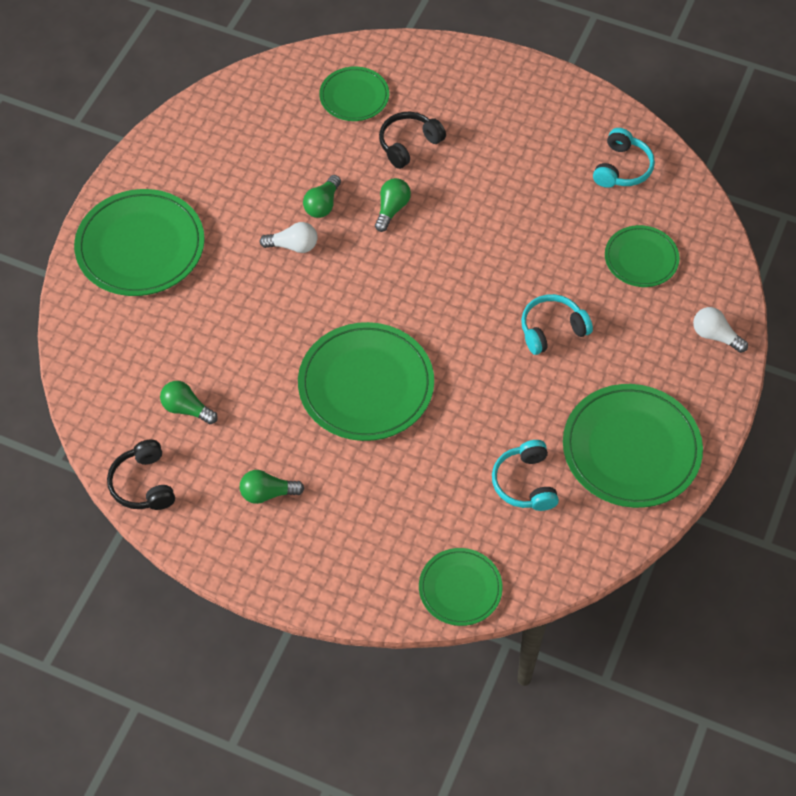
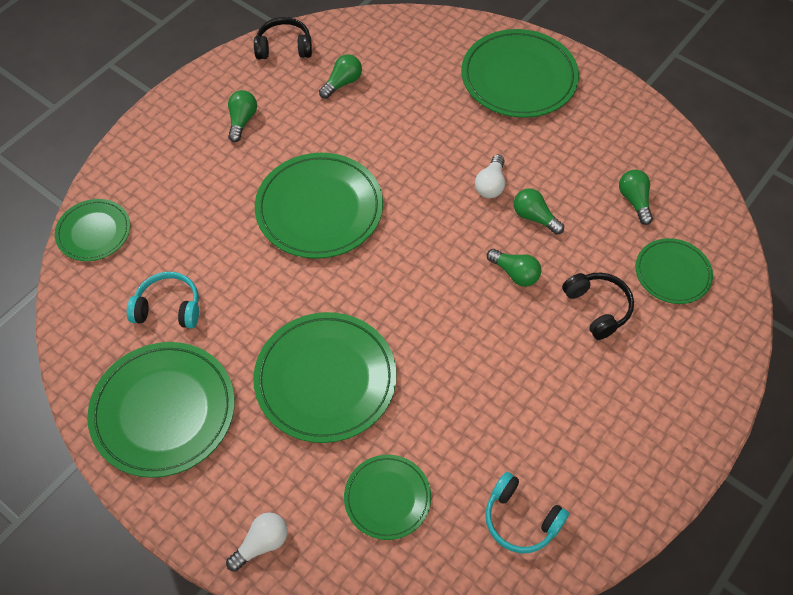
camera: 105 degrees right, 0 degrees up
turquoise headphones [521,294,593,355] -> green plate [253,312,397,443]
none -> green light bulb [619,170,653,225]

